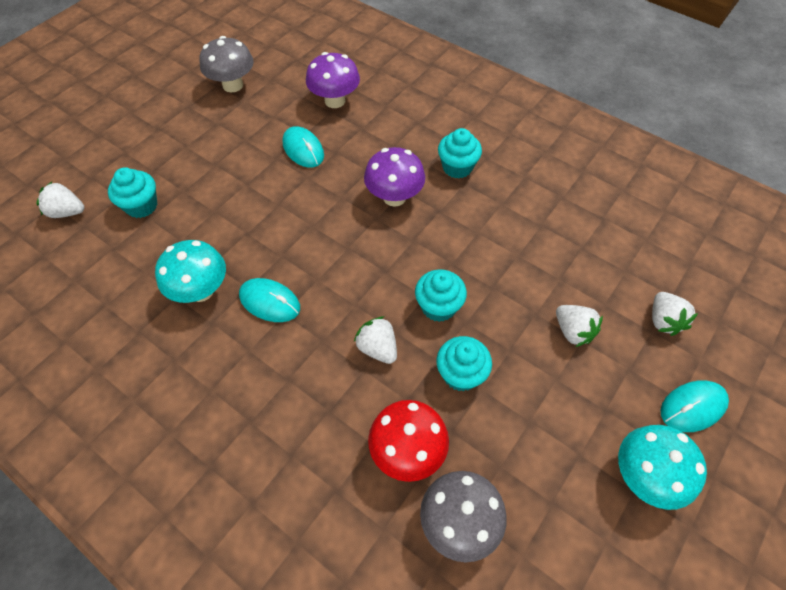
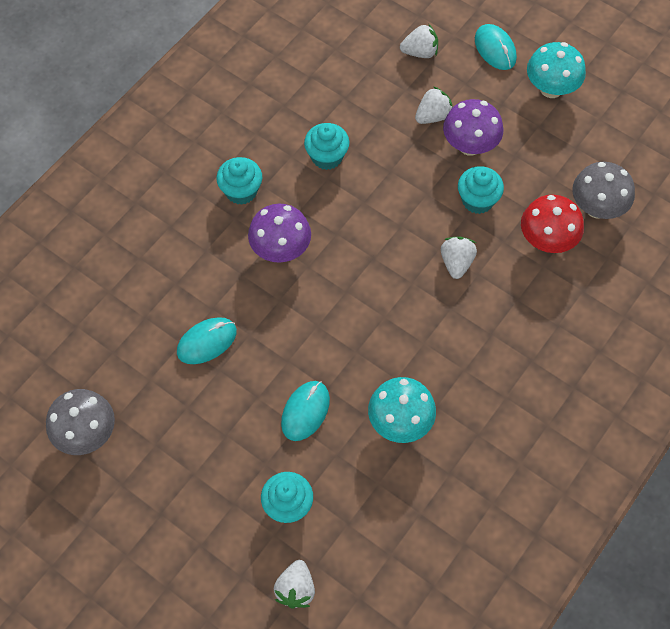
camera: 90 degrees left, 5 degrees up
turquoise mouse [239,278,300,322] -> turquoise mouse moved to [281,381,330,441]
purple mushroom [306,52,360,108] -> purple mushroom moved to [443,99,503,156]
white strawberry [354,316,397,364] -> white strawberry turned 135 degrees clockwise [441,237,477,279]
turquoise cupcake [415,269,467,322] -> turquoise cupcake moved to [304,123,349,170]

